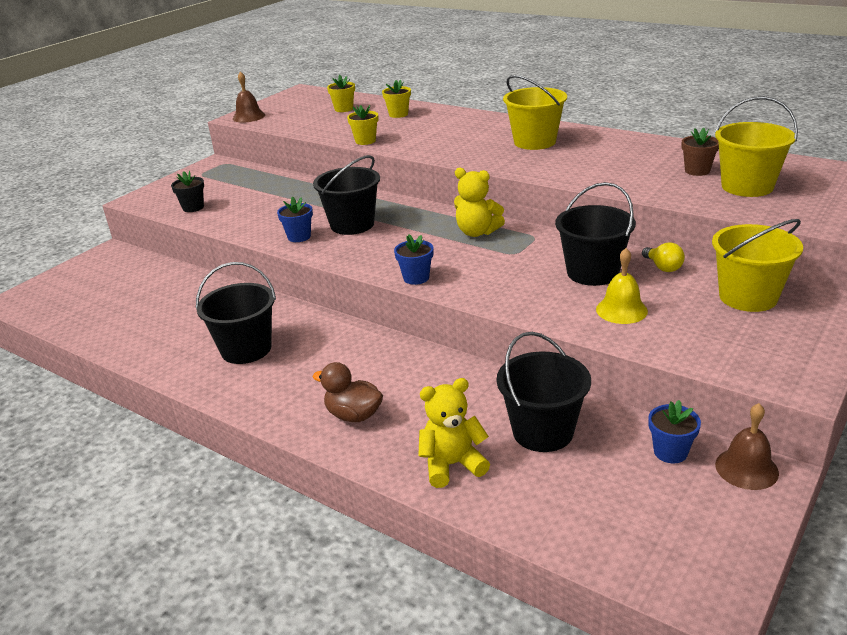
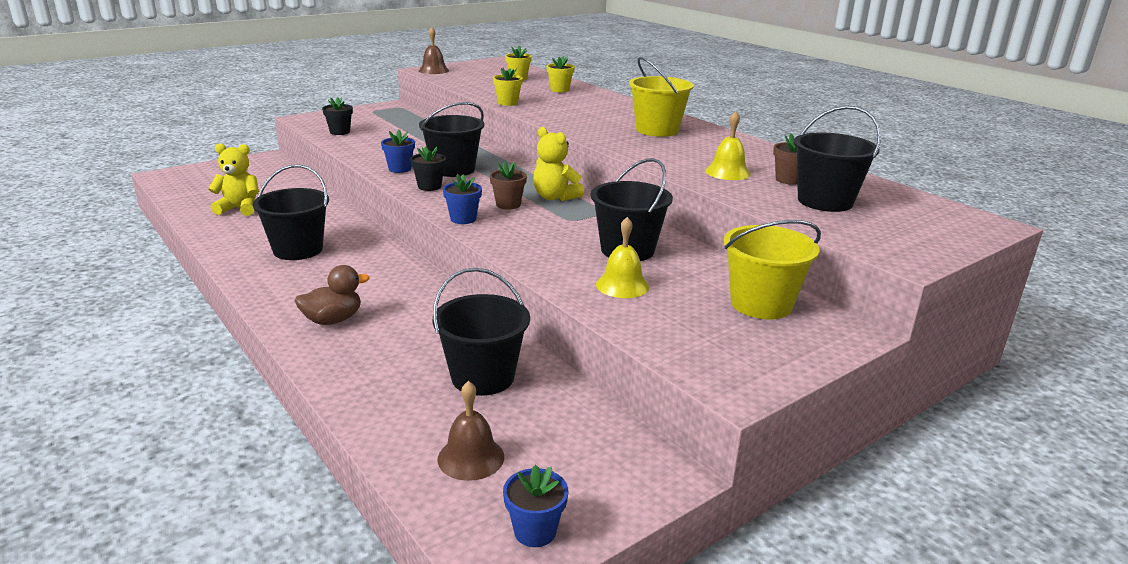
camera: 15 degrees right, 5 degrees down
brown duck [313,362,383,422] -> brown duck turned 105 degrees clockwise [295,265,370,325]
yellow teddy bear [418,378,490,488] -> yellow teddy bear moved to [208,143,259,216]
yellow light bulb [642,242,685,272] -> none
blue flower pot [648,400,701,463] -> blue flower pot moved to [503,465,568,547]
yellow bucket [715,96,798,197] -> black bucket [793,106,881,212]
brown bell [715,403,779,490] -> brown bell moved to [438,381,504,481]
none -> black flower pot [410,146,446,191]
none -> brown flower pot [490,161,527,209]
none -> yellow bell [705,111,751,180]

